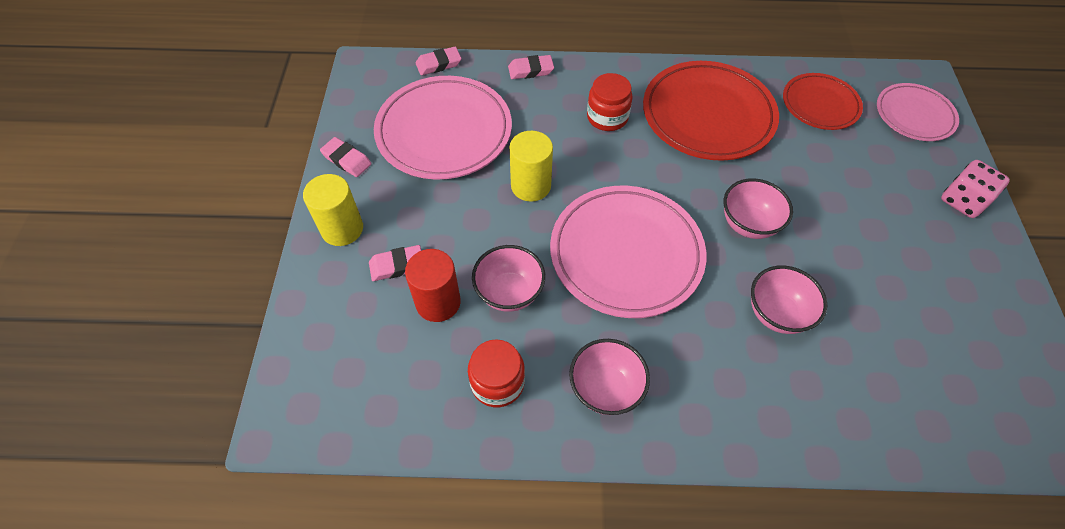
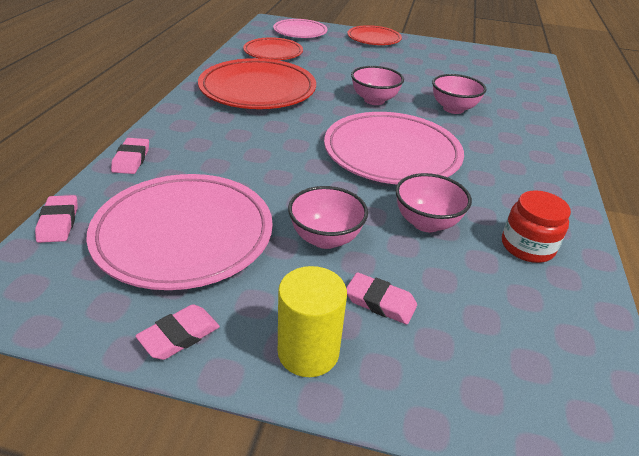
camera: 80 degrees left, 20 degrees down
pink eraser [369,245,421,281] -> pink eraser turned 60 degrees counterclockwise [346,272,417,324]
red cylinder [405,249,461,322] -> none
yellow cylinder [509,131,553,202] -> none
pink bowl [569,339,650,415] -> pink bowl moved to [288,186,368,249]
red jar [587,73,633,131] -> none
pink dice [941,160,1010,218] -> red plate [347,25,402,45]

